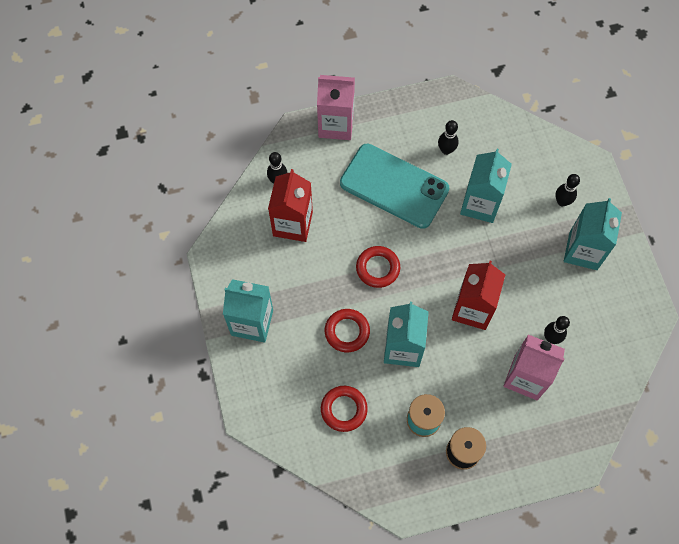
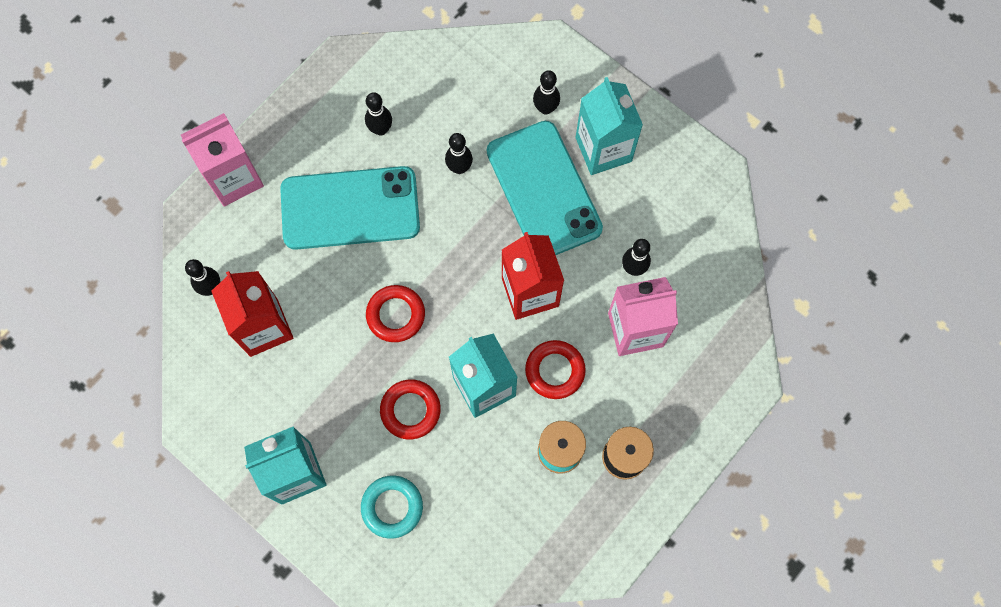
camera: 35 degrees left, 5 degrees up
red ring [321,386,368,432] -> red ring moved to [525,340,586,399]
turquoise carton [460,149,512,223] -> black bowling pin [445,133,473,174]
none -> turquoise ring [361,475,423,539]
none -> turquoise phone [487,121,603,255]

